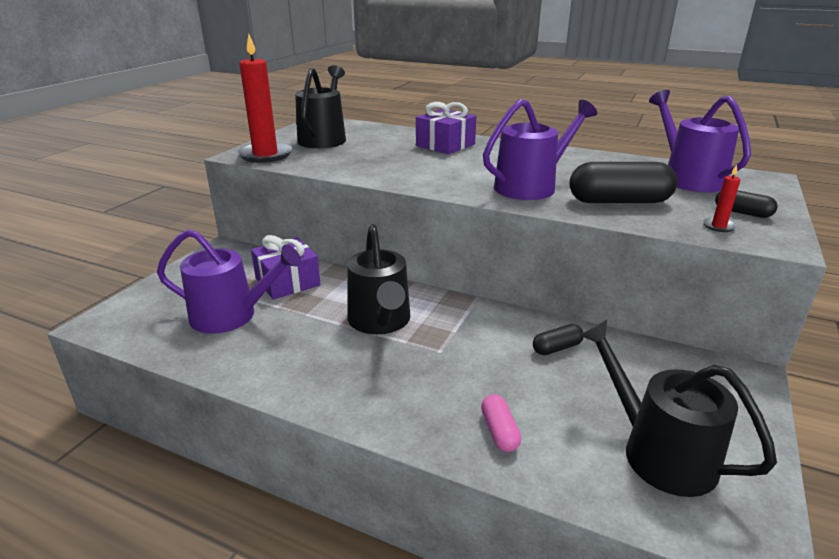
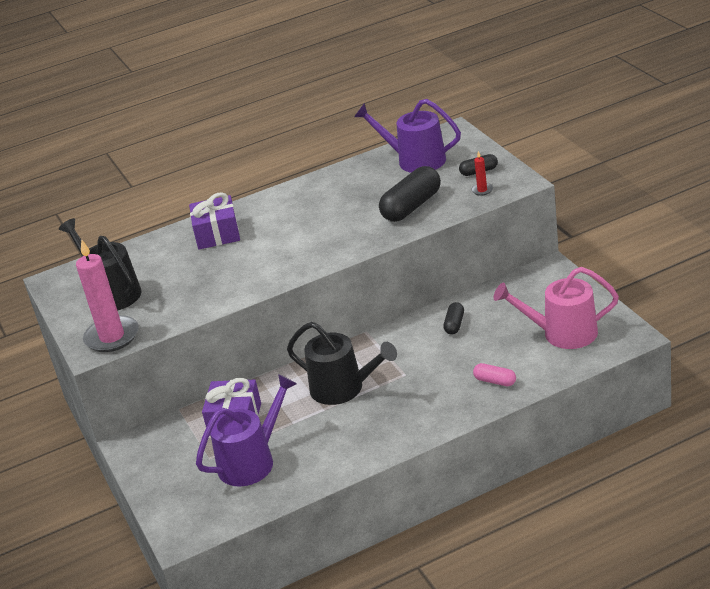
camera: 45 degrees left, 5 degrees up
red candle [237,34,292,163] -> pink candle [76,239,139,352]
purple watering can [483,99,597,200] -> none
black watering can [579,320,777,497] -> pink watering can [494,267,619,349]

